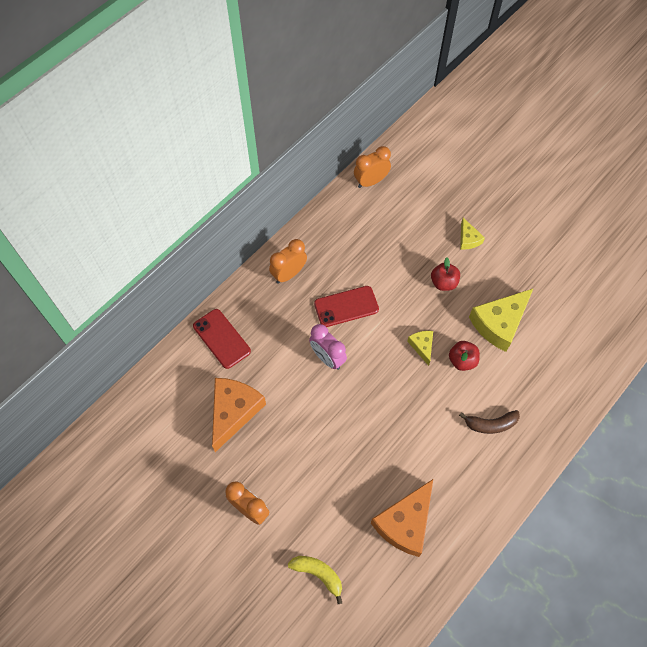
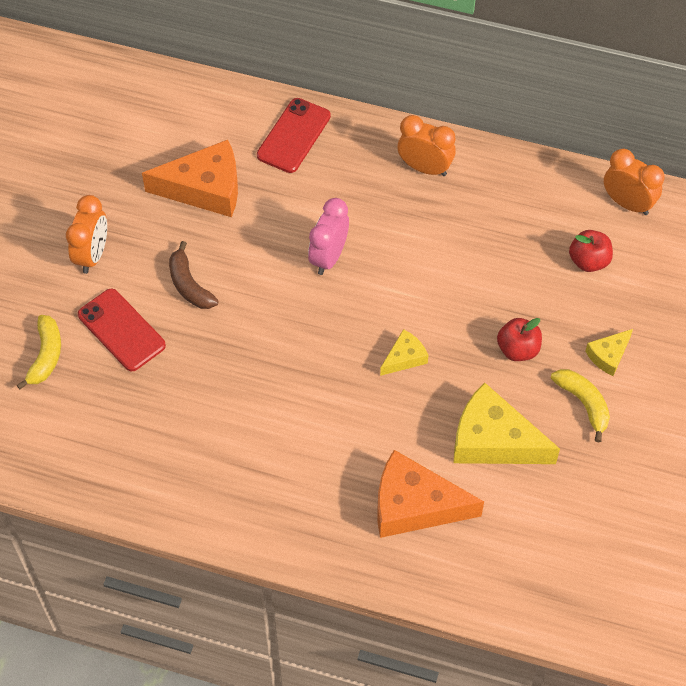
camera: 65 degrees right, 5 degrees down
red phone [314,286,379,327] -> red phone moved to [78,288,166,372]
orange cheese [371,479,433,557] -> orange cheese moved to [377,450,484,538]
red apple [449,341,480,371] -> red apple moved to [569,230,613,272]
brown banana [459,410,520,434] -> brown banana moved to [169,241,219,309]
none -> yellow banana [551,369,610,442]

